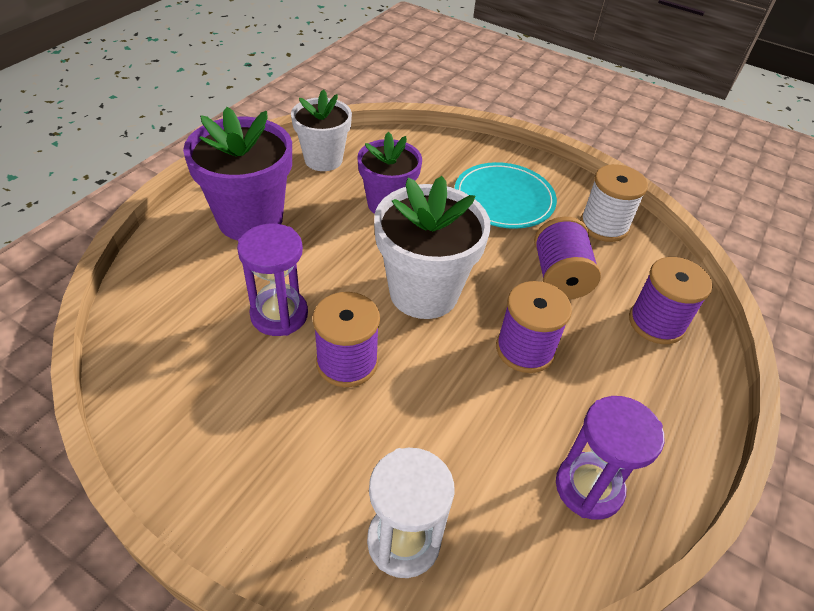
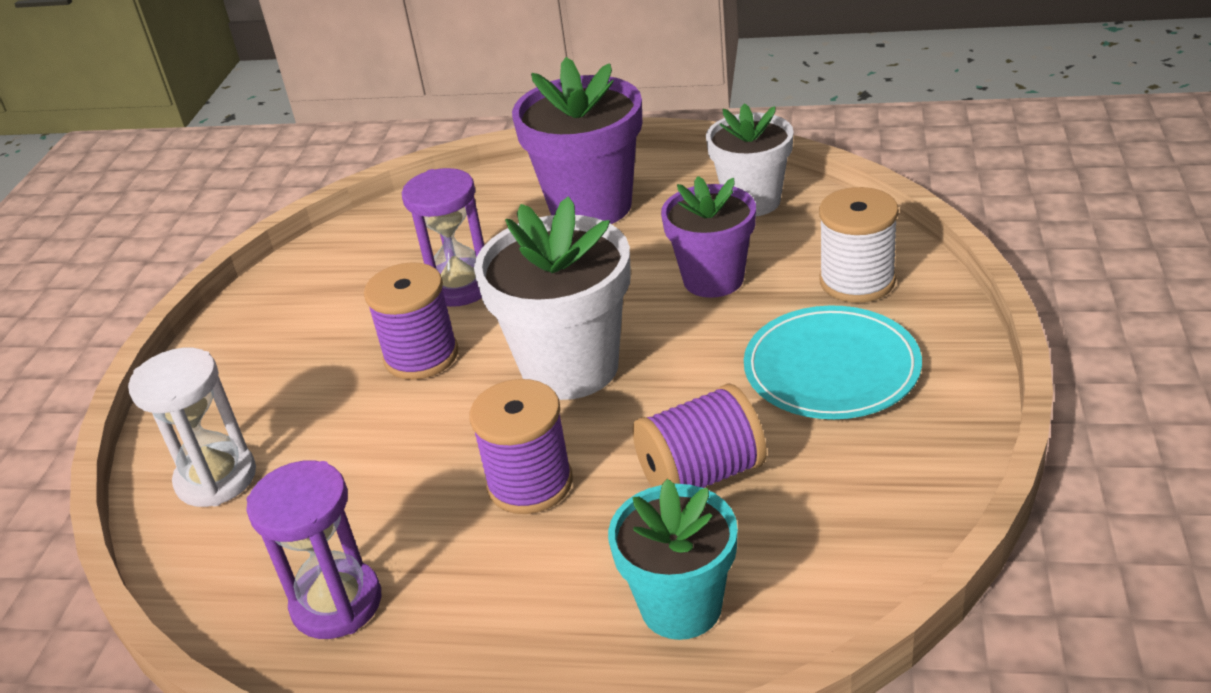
camera: 75 degrees right, 10 degrees down
white spool [580,164,648,242] -> white spool moved to [819,187,899,303]
purple spool [629,257,712,344] -> turquoise flower pot [608,479,738,640]

